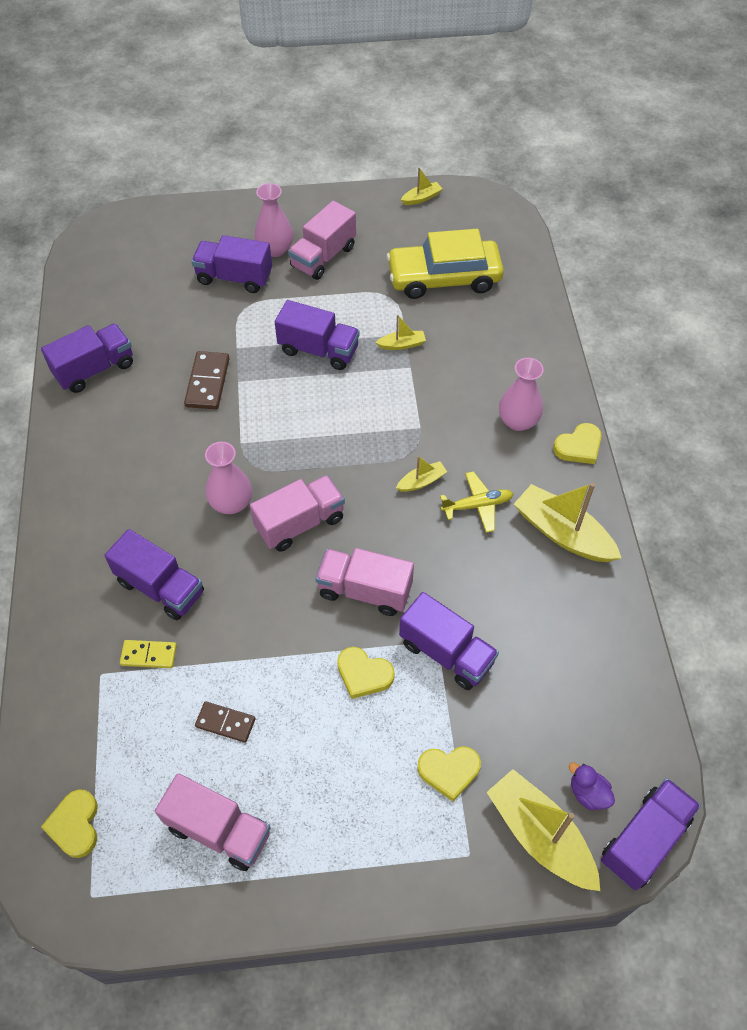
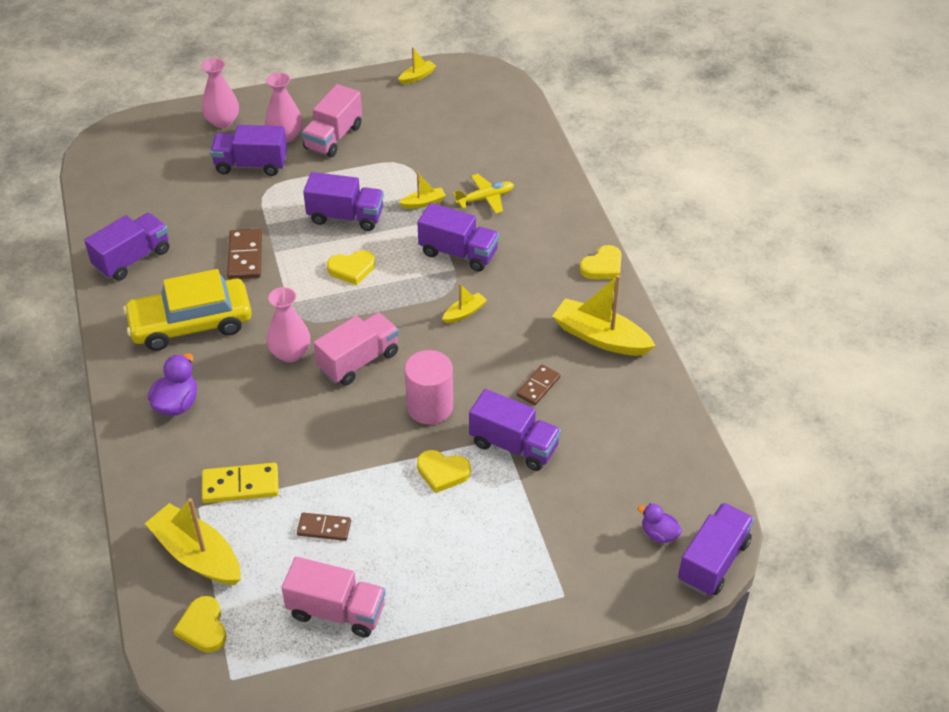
camera: 10 degrees left, 10 degrees down
purple truck [104,529,204,620] -> purple truck moved to [417,203,499,272]
yellow domino [120,640,177,668] -> yellow domino [202,463,279,503], size x1.52
pink truck [315,548,414,616] -> pink cylinder [405,350,453,424]
yellow car [386,229,504,299] -> yellow car moved to [123,269,252,351]
yellow heart [417,746,481,801] -> yellow heart moved to [327,250,375,285]
yellow plane [440,471,514,533] -> yellow plane moved to [453,174,514,214]
yellow boat [486,769,600,891] -> yellow boat moved to [145,498,241,585]
pink vase [499,358,544,431] -> pink vase moved to [201,58,239,128]
none -> purple duck [148,353,197,416]
none -> brown domino [516,365,560,405]

